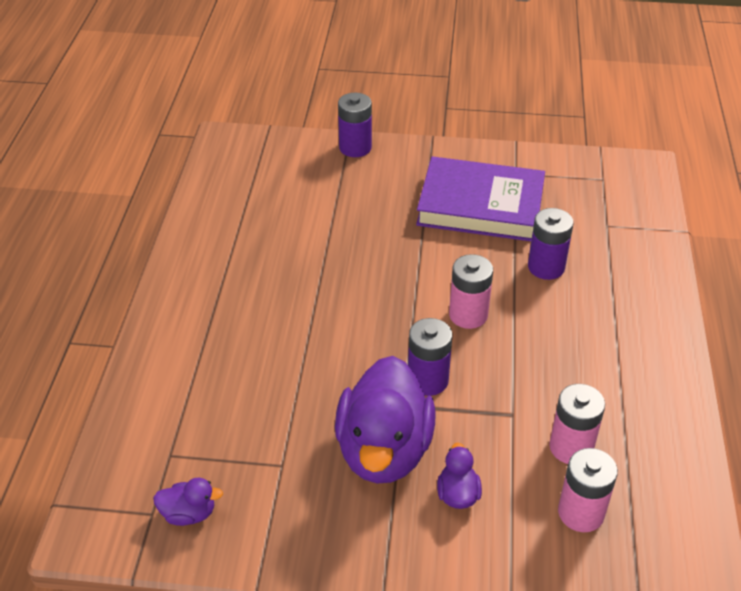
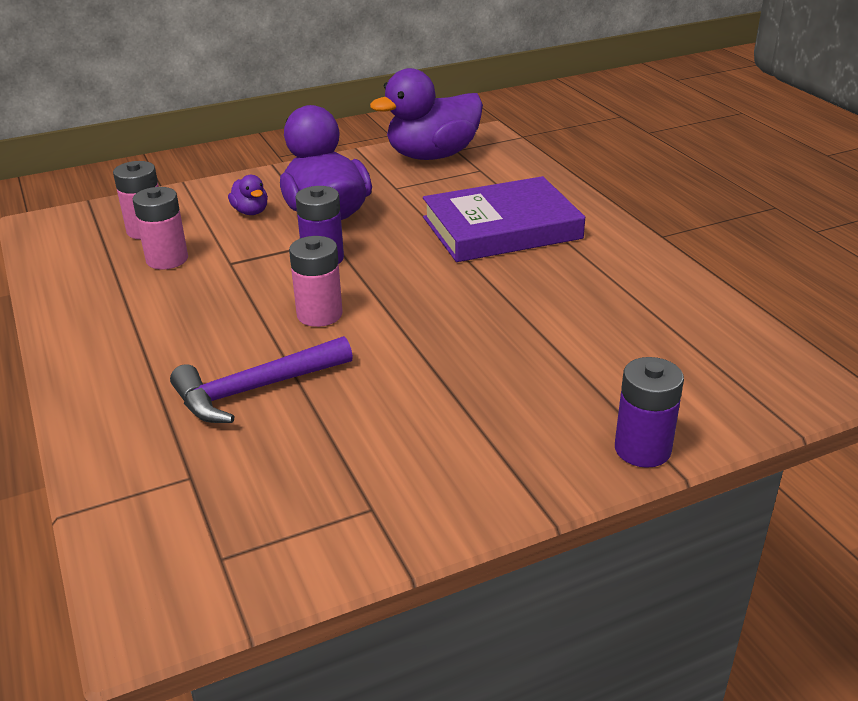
camera: 150 degrees right, 10 degrees down
purple duck [153,477,223,526] -> purple duck [370,68,483,160], size x2.31
purple book [416,156,545,241] -> purple book moved to [423,176,585,262]
purple battery [528,208,574,280] -> purple hammer [170,336,353,423]

